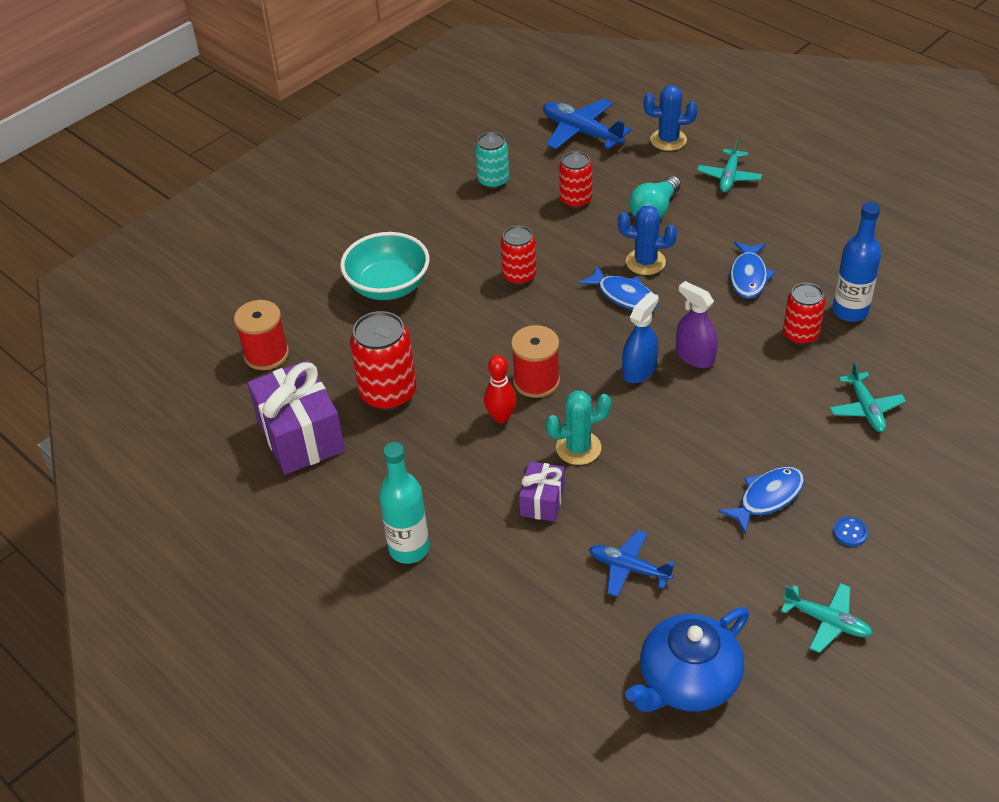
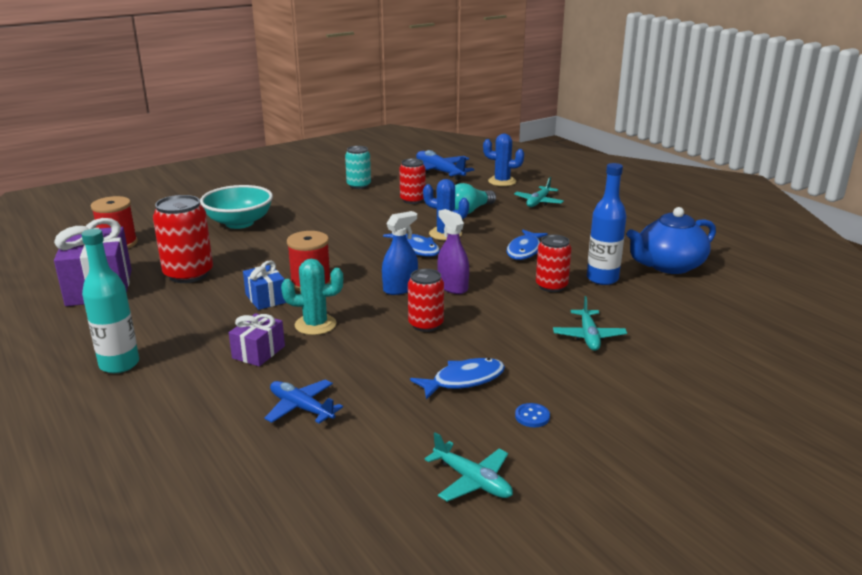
camera: 10 degrees right, 20 degrees down
red bowling pin [484,355,517,423] -> blue gift [243,261,286,310]
red can [501,226,536,285] -> red can moved to [408,269,444,332]
blue teapot [625,607,749,712] -> blue teapot moved to [627,207,716,274]

